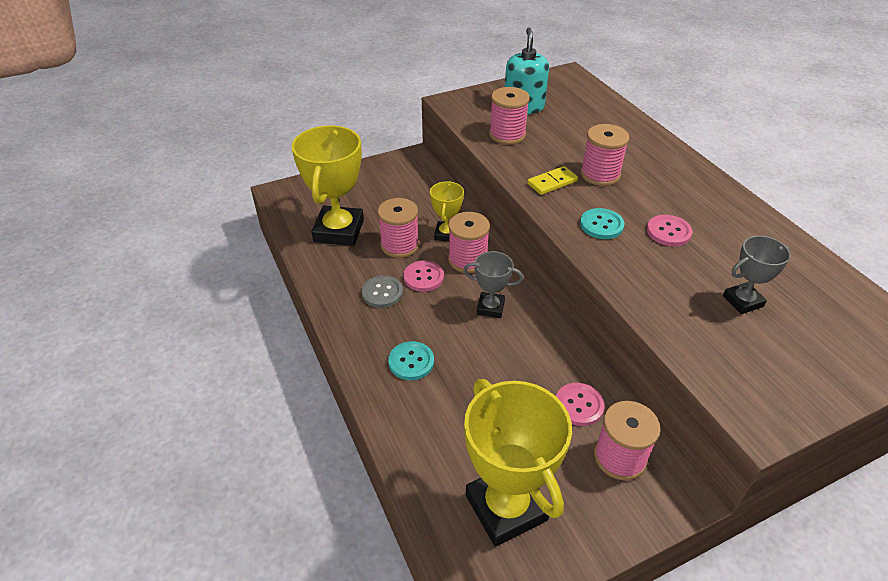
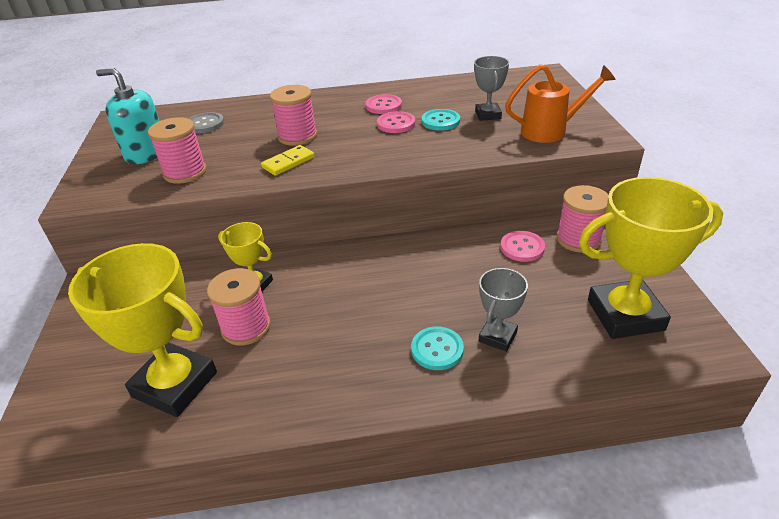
camera: 70 degrees left, 5 degrees down
grey button [361,275,403,308] -> grey button moved to [189,112,224,133]
pink button [404,260,444,292] -> pink button moved to [366,94,402,114]
pink spool [448,212,490,273] -> none
grey trophy [463,251,523,318] -> grey trophy moved to [479,268,528,352]
yellow domino [527,166,578,195] -> yellow domino turned 60 degrees clockwise [261,145,315,176]
turquoise button [580,208,624,239] -> turquoise button moved to [422,109,460,131]
none -> orange watering can [505,64,616,143]

